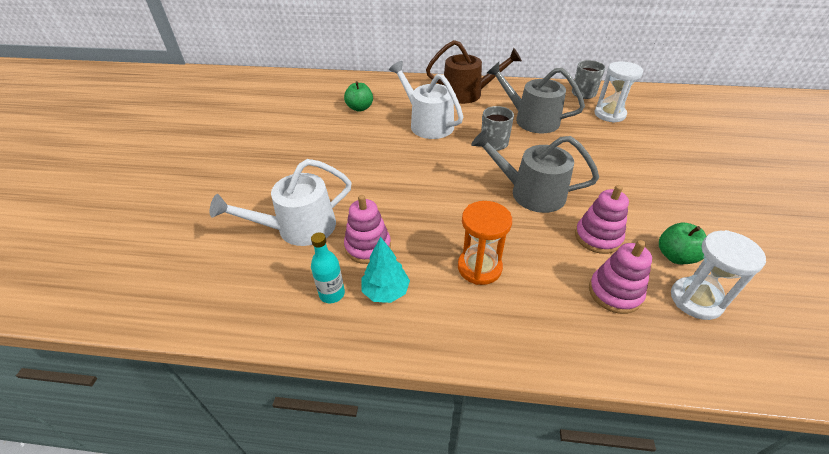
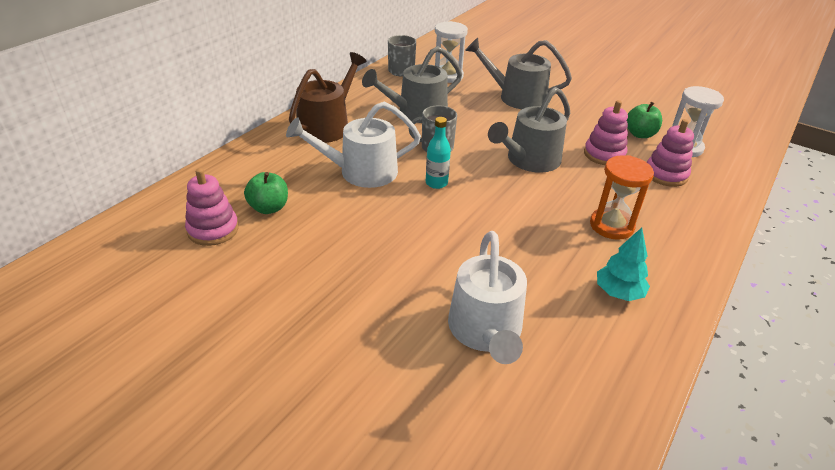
camera: 65 degrees left, 5 degrees down
turquoise bottle [311,232,345,303] -> turquoise bottle moved to [426,117,451,189]
pink stacking toy [344,195,391,264] -> pink stacking toy moved to [185,168,239,246]
none -> grey watering can [465,38,572,109]

